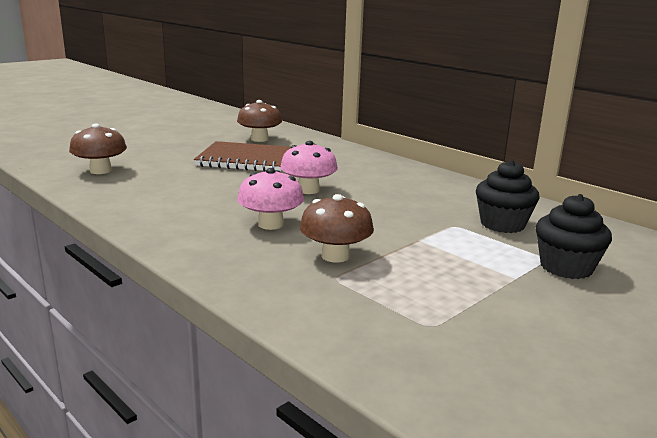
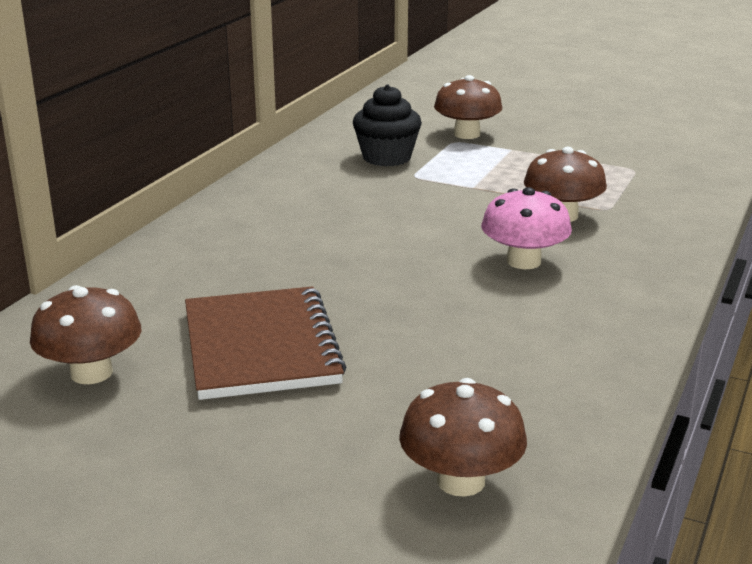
camera: 110 degrees left, 5 degrees up
pink mushroom [280,141,338,194] -> none
black cupcake [536,194,612,279] -> brown mushroom [434,75,502,139]

